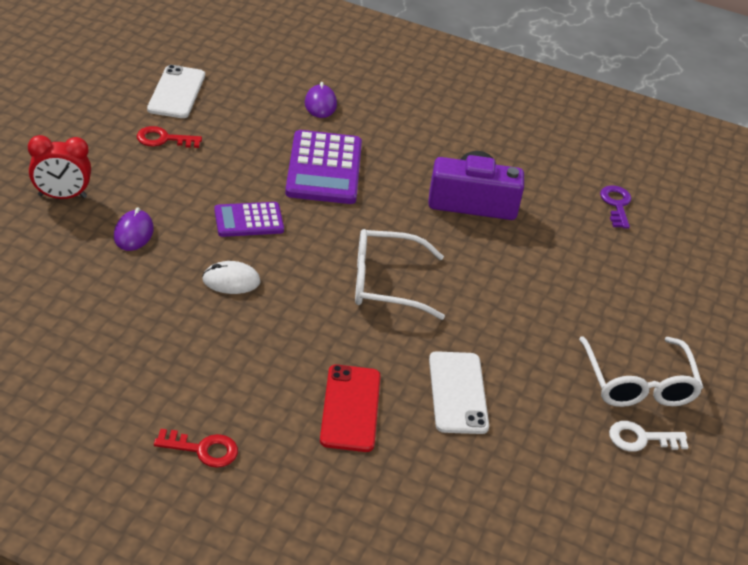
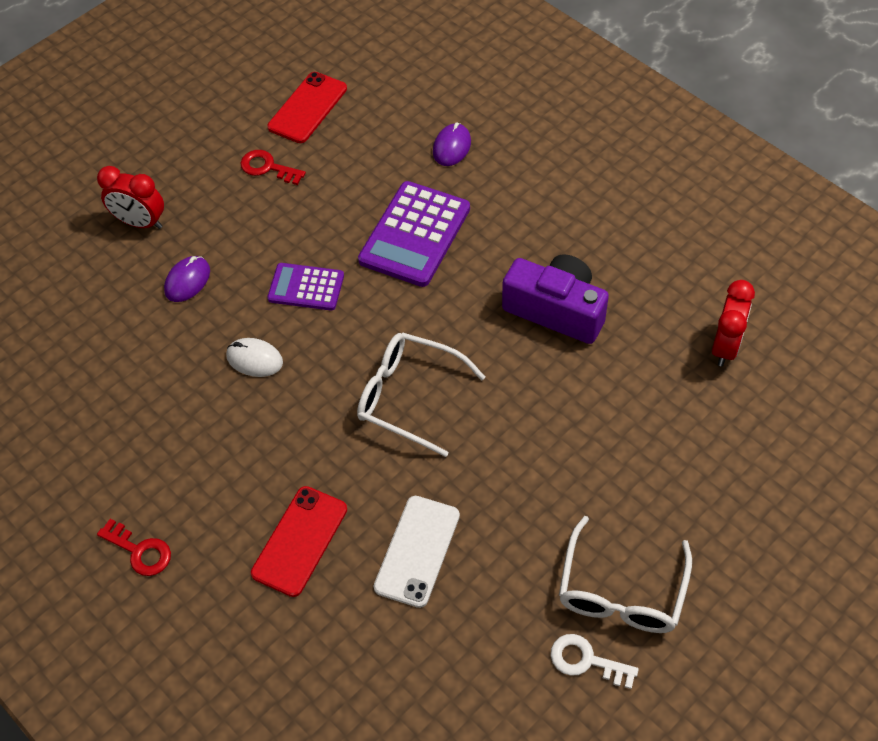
camera: 30 degrees right, 15 degrees up
white phone [147,65,205,118] -> red phone [267,72,347,143]
purple key [600,185,631,229] -> red clock [712,280,755,366]

